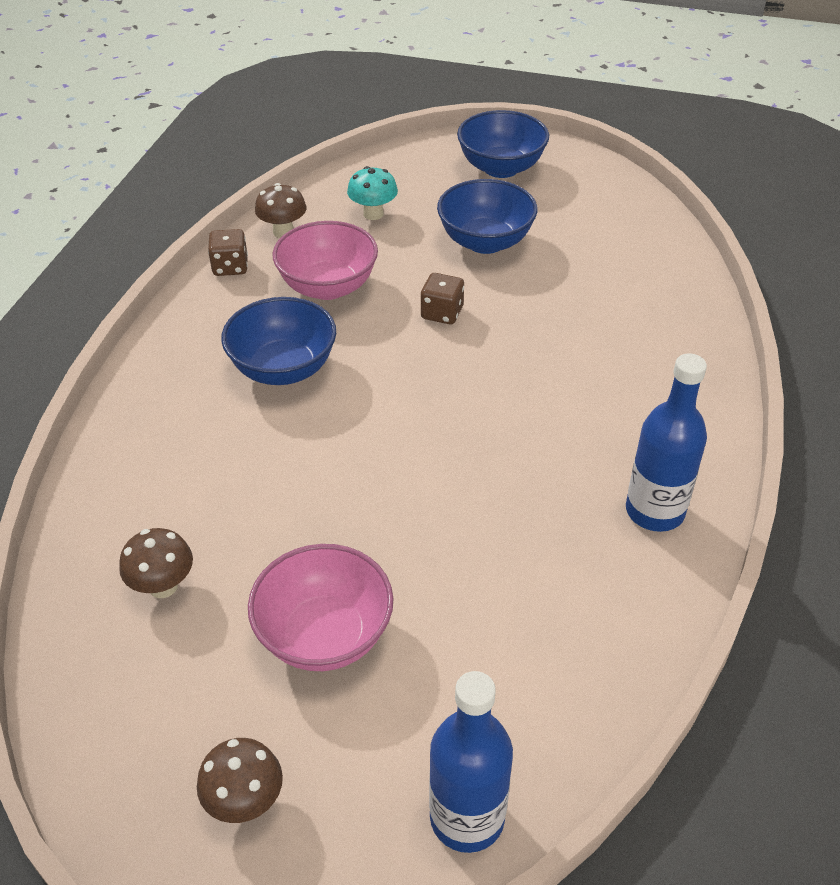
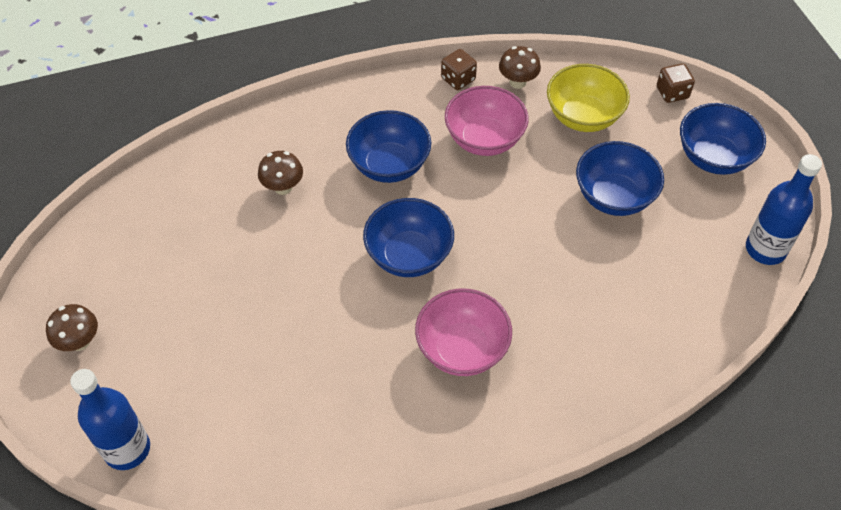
camera: 55 degrees right, 10 degrees up
brown mushroom [119,528,193,598] -> brown mushroom moved to [258,151,303,195]
pink bowl [248,544,394,671] -> pink bowl moved to [415,288,512,376]
turquoise mushroom [347,166,398,220] -> yellow bowl [547,64,630,132]
brown dice [421,273,464,324] -> brown dice moved to [657,63,695,103]
blue bottle [626,353,707,532] -> blue bottle moved to [746,154,822,265]
none -> blue bowl [363,198,454,277]

